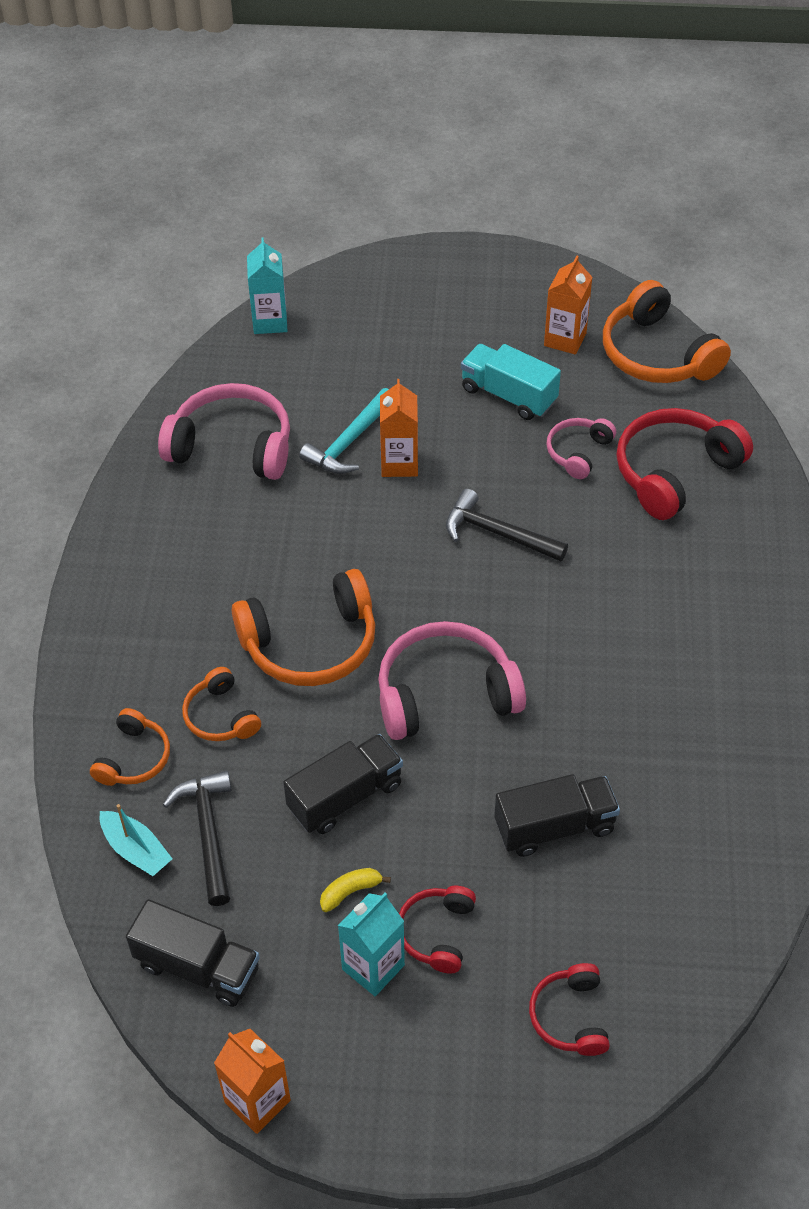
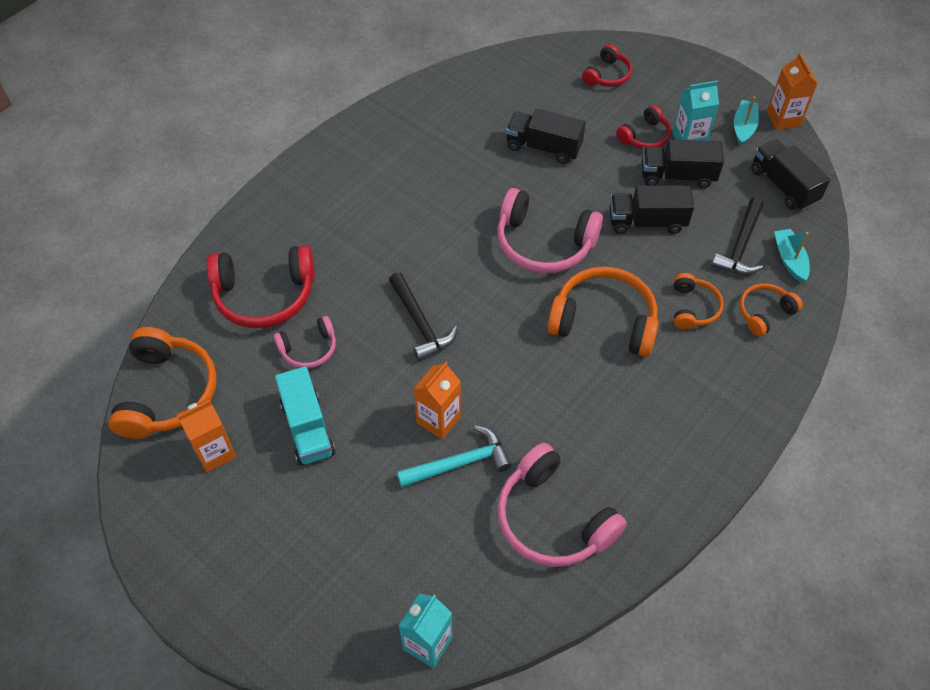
camera: 145 degrees left, 5 degrees up
yellow banana [320,868,391,912] -> black truck [642,139,724,188]
none -> turquoise boat [734,96,759,146]

